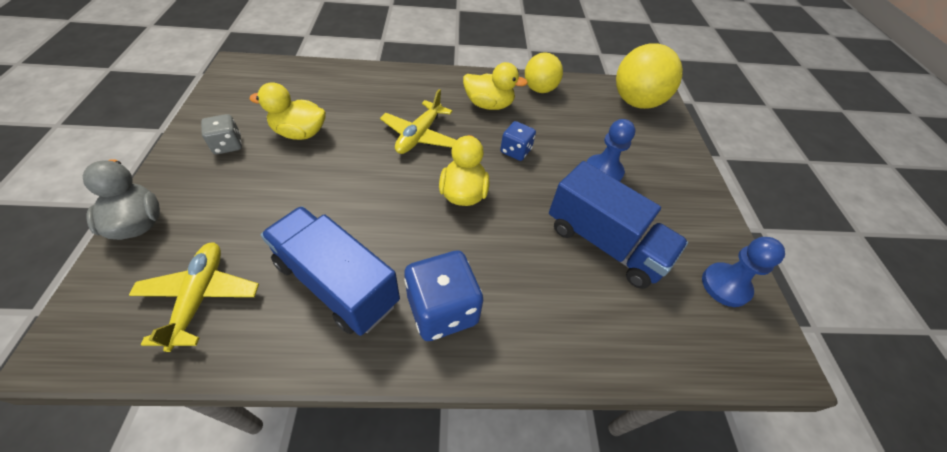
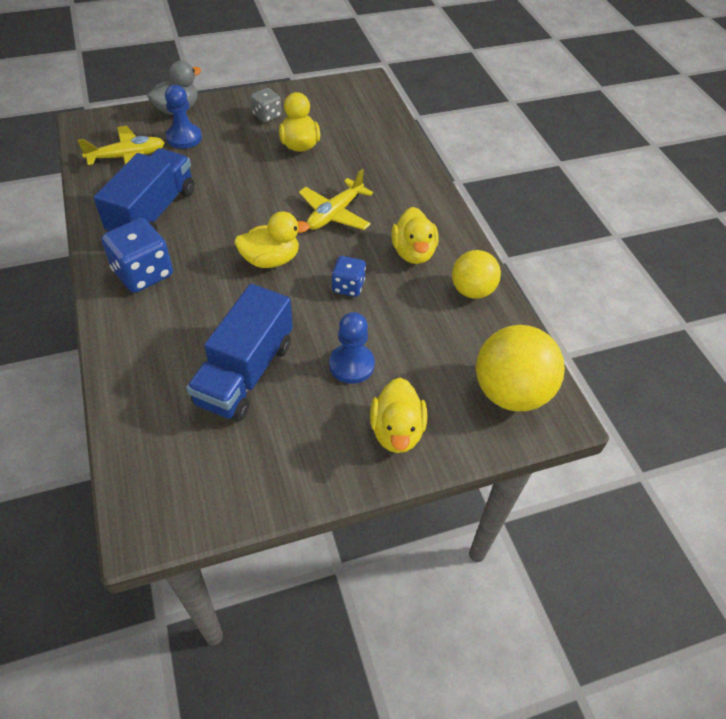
camera: 75 degrees right, 0 degrees up
yellow plane [380,89,456,154] -> yellow plane turned 60 degrees counterclockwise [299,169,373,230]
blue pawn [702,237,785,307] -> blue pawn moved to [165,85,202,149]
none -> yellow duck [370,378,427,453]

